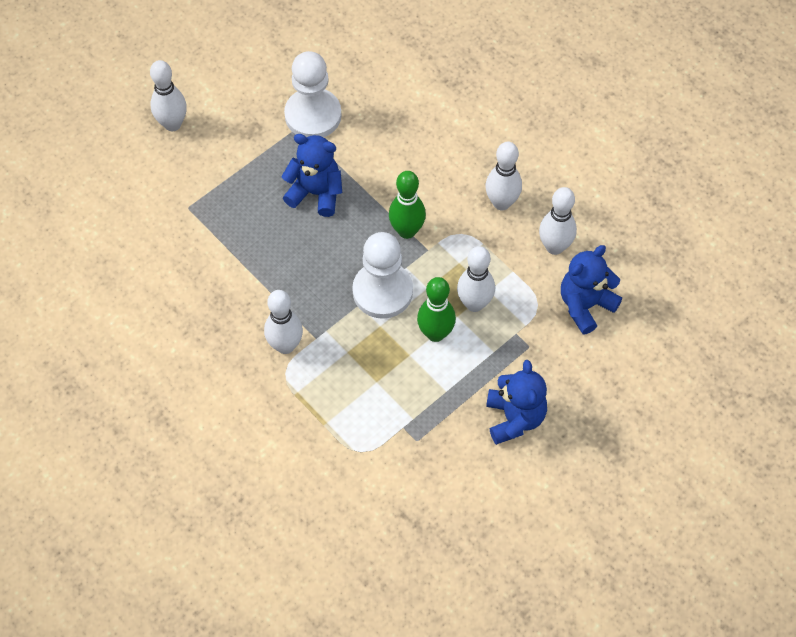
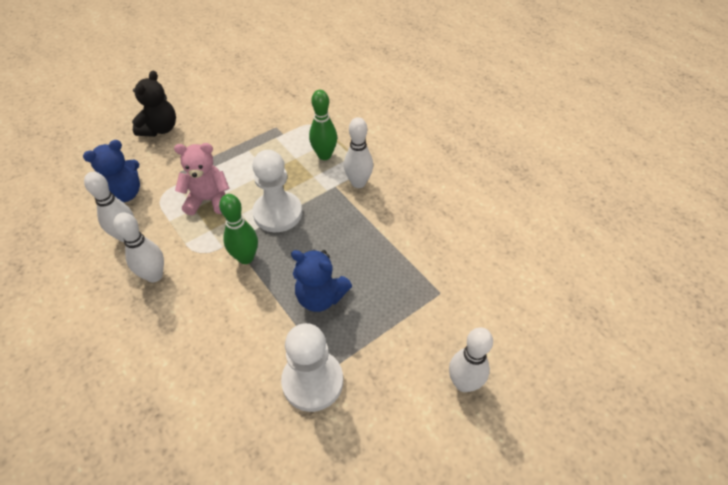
camera: 175 degrees left, 10 degrees down
green bowling pin [417,277,456,342] -> green bowling pin moved to [309,90,337,160]
white bowling pin [457,246,495,312] -> pink teddy bear [174,143,230,215]
blue teddy bear [486,360,547,445] -> none
none -> black teddy bear [132,71,176,137]

